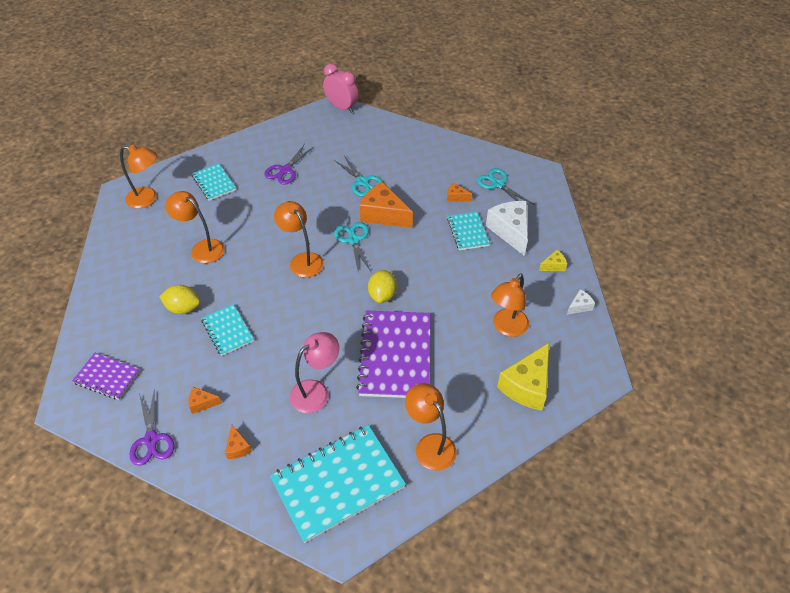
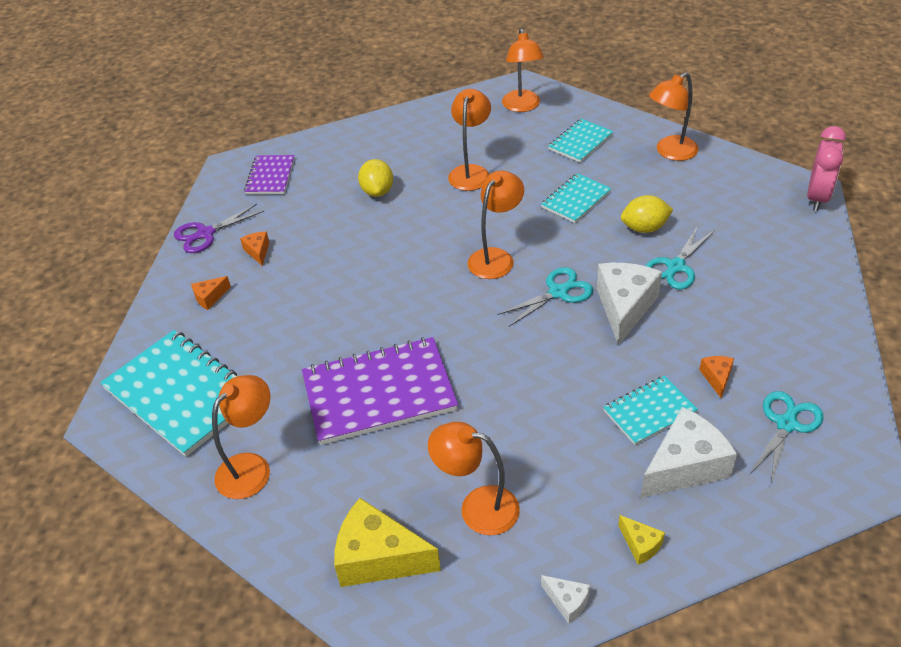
camera: 75 degrees right, 5 degrees down
turquoise notebook [201,304,254,356] -> turquoise notebook moved to [541,173,612,223]
purple scissors [264,144,314,185] -> none
pink lamp [290,332,339,413] -> none
orange cheese [360,182,413,228] -> white cheese [596,263,662,345]
yellow lemon [368,270,397,303] -> yellow lemon moved to [621,195,673,233]
none -> orange lamp [649,72,699,161]

